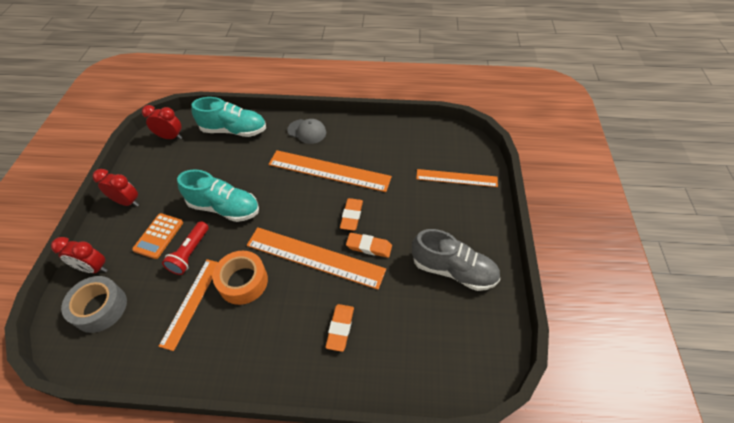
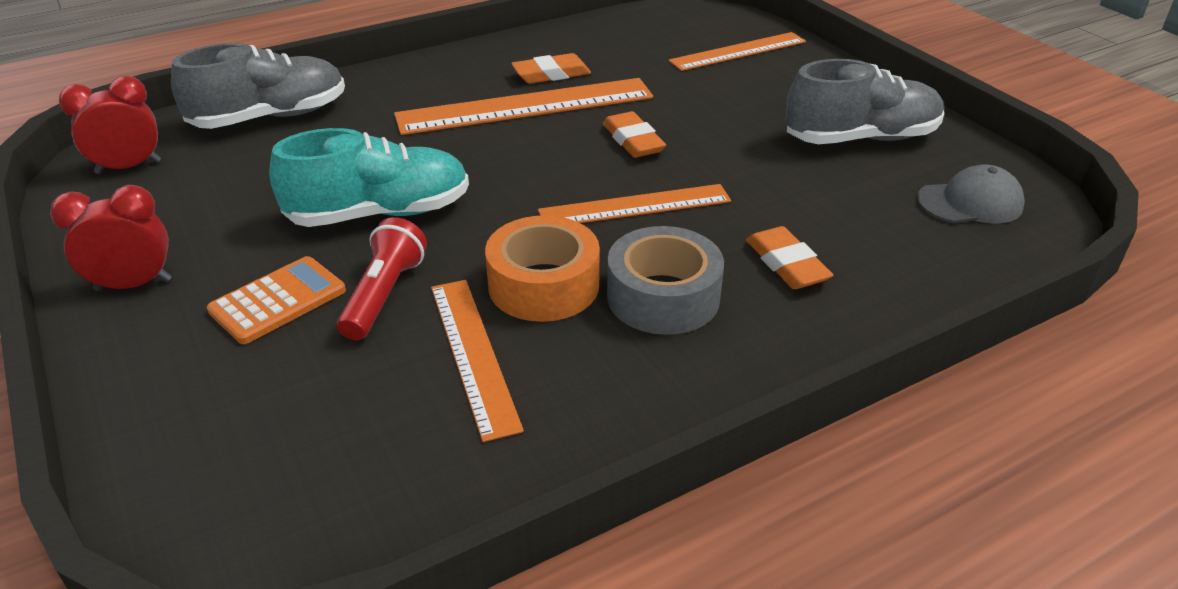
camera: 35 degrees left, 15 degrees down
red clock [51,237,108,273] -> none
grey tape [61,276,127,333] -> grey tape moved to [607,226,724,335]
orange calculator [132,213,183,259] -> orange calculator turned 120 degrees counterclockwise [207,256,346,344]
red flashlight [162,221,209,275] -> red flashlight turned 150 degrees counterclockwise [337,217,427,340]
turquoise shoe [192,97,266,137] -> grey shoe [171,43,345,129]
orange ruler [247,227,386,290] -> orange ruler [538,184,731,223], size x0.64
grey cap [287,119,326,144] -> grey cap moved to [917,165,1025,224]
orange eraser [346,233,392,258] -> orange eraser moved to [511,53,591,84]

